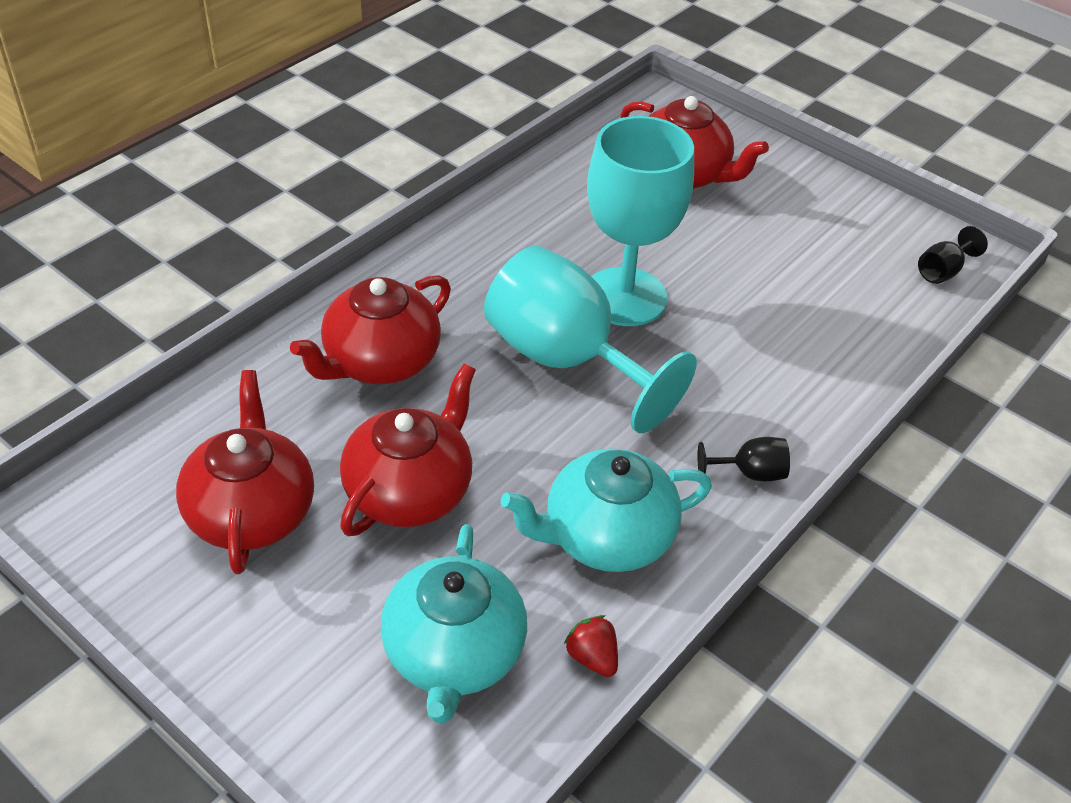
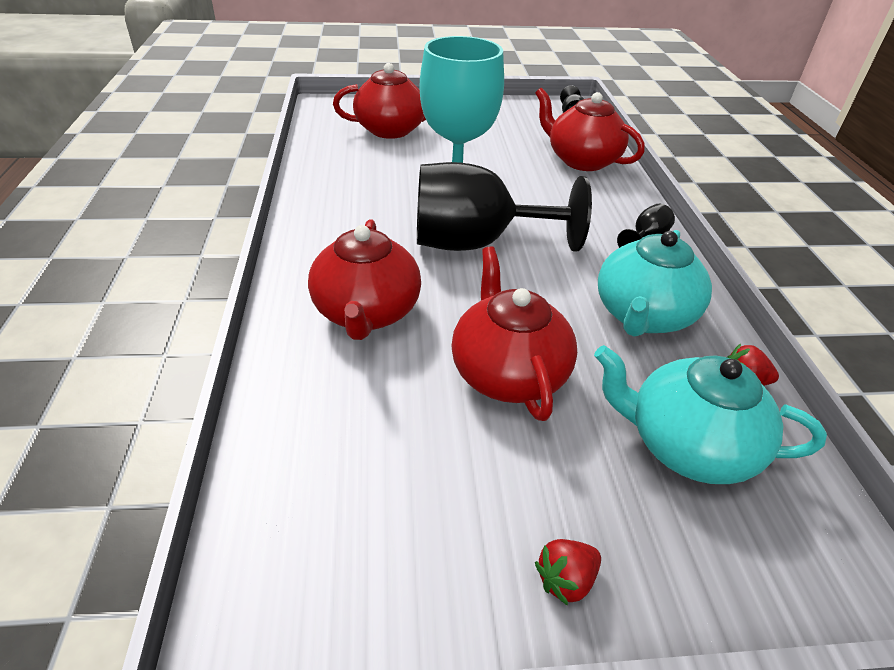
camera: 45 degrees left, 5 degrees down
red teapot [176,370,314,574] -> red teapot moved to [535,88,645,171]
turquoise teapot [381,524,527,723] -> turquoise teapot turned 150 degrees clockwise [594,345,827,484]
turquoise goblet [484,246,697,433] -> black goblet [417,162,592,252]
none -> red strawberry [535,539,601,606]

